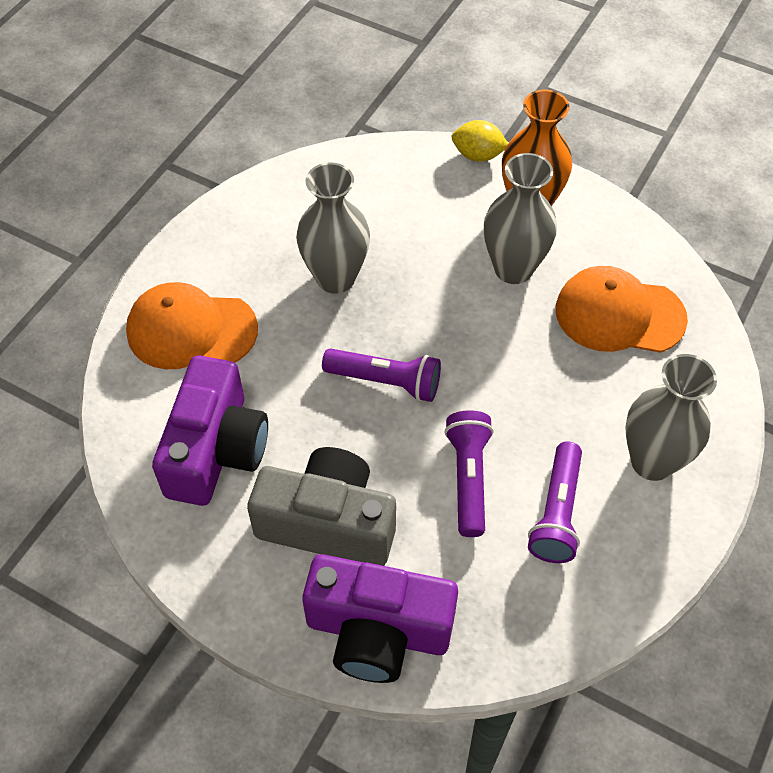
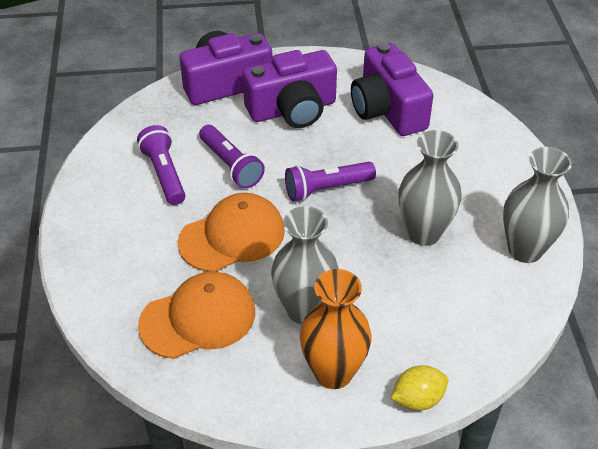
camera: 145 degrees right, 10 degrees down
orange cap [126,282,258,369] -> orange cap moved to [178,193,285,272]
grey camera [247,447,396,566] -> purple camera [242,50,337,128]
grey vase [625,354,717,481] -> grey vase moved to [503,147,572,263]

